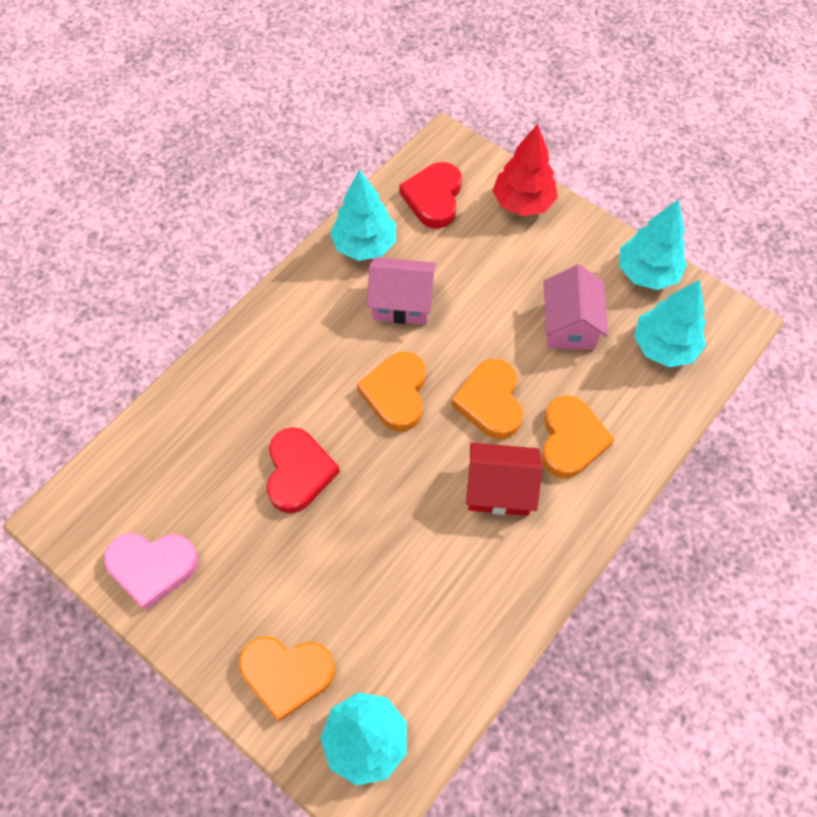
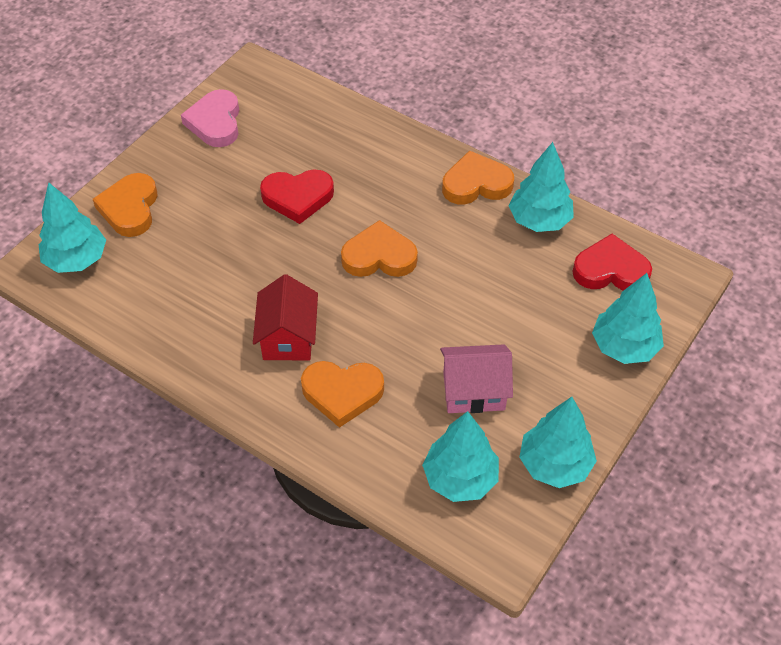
camera: 85 degrees right, 10 degrees down
pink house [367,257,436,325] -> none
orange heart [451,359,523,439] -> orange heart moved to [442,150,514,205]
red tree [492,124,558,216] -> turquoise tree [592,273,664,364]

